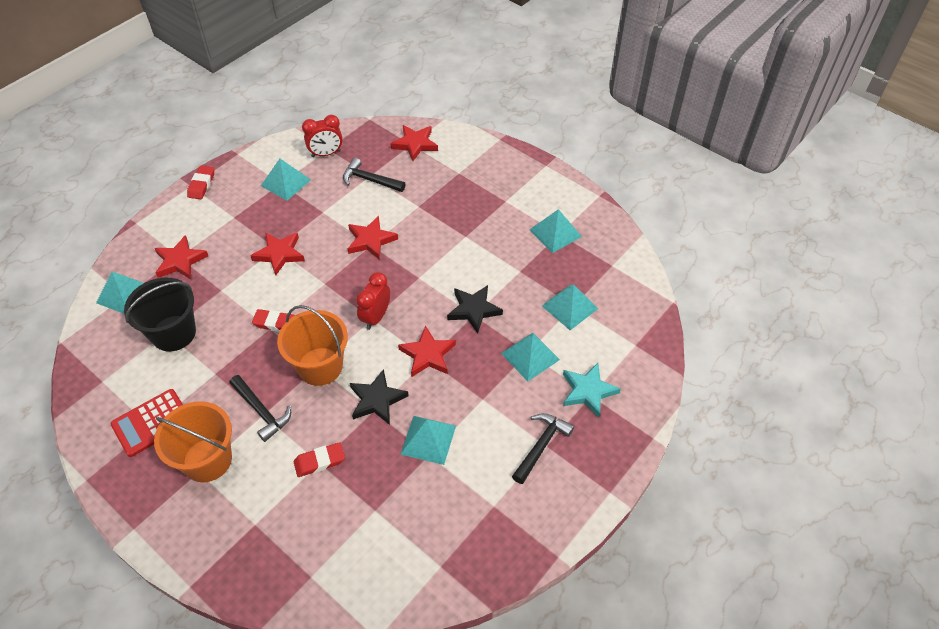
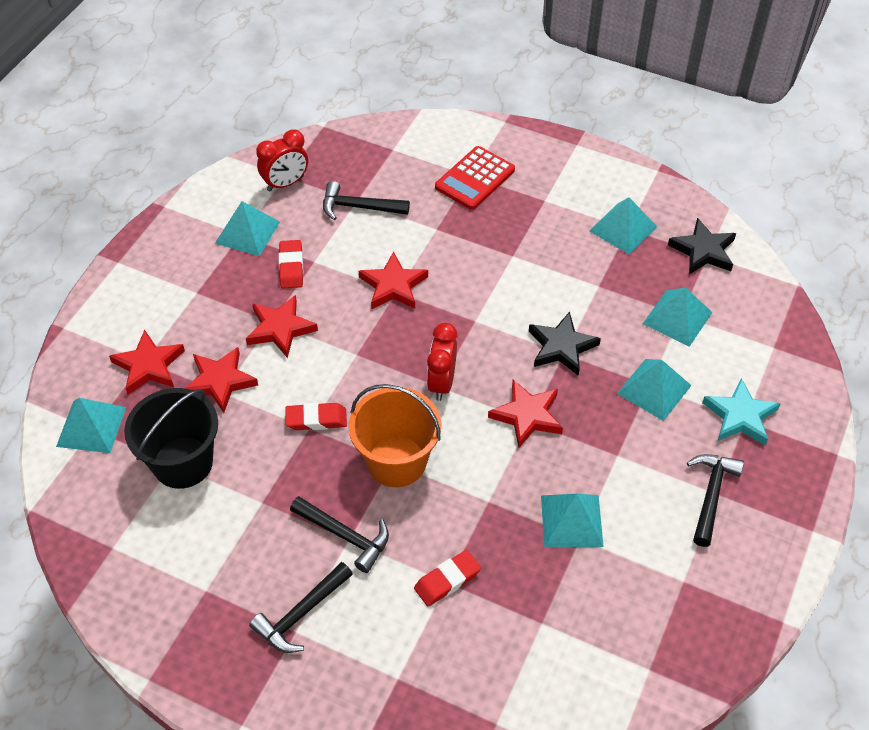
camera: 15 degrees left, 0 degrees up
red calculator [111,389,183,457] -> red calculator moved to [435,146,515,210]
orange bucket [154,401,232,482] -> black hammer [249,562,353,653]
red eraser [187,166,214,199] -> red eraser moved to [279,240,303,288]
black star [350,369,409,425] -> black star moved to [668,218,736,275]
red star [390,125,438,161] -> red star moved to [185,347,258,413]

